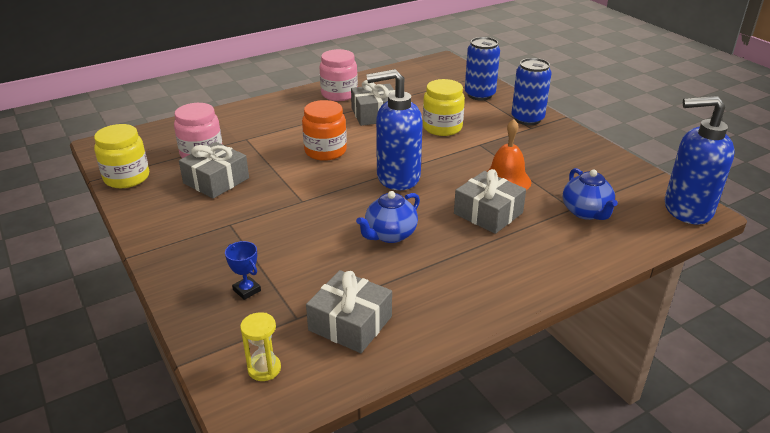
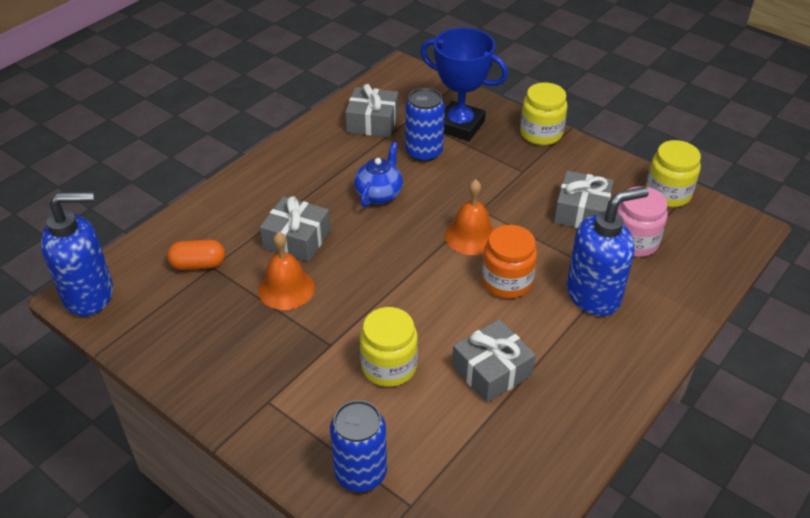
camera: 160 degrees right, 10 degrees up
blue trophy [225,241,261,300] -> blue trophy [420,28,508,141], size x2.45
yellow hourglass [240,312,281,381] -> none
pink jar [320,49,358,101] -> none
blue soap dispenser [366,69,423,190] -> blue soap dispenser moved to [566,187,649,316]
blue can [511,58,552,125] -> blue can moved to [405,88,445,162]
blue teapot [563,168,618,220] -> orange capsule [167,240,225,270]
none -> orange bell [445,179,495,255]
none -> yellow jar [520,83,568,145]

